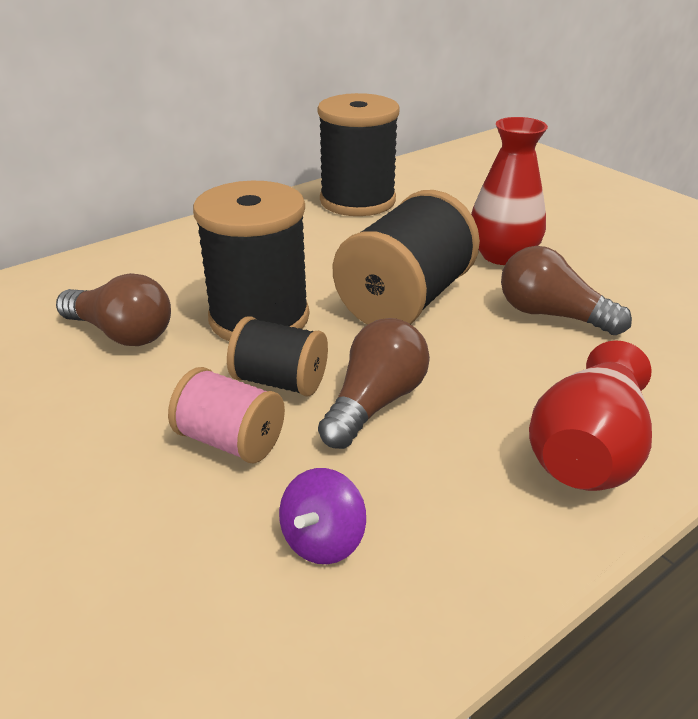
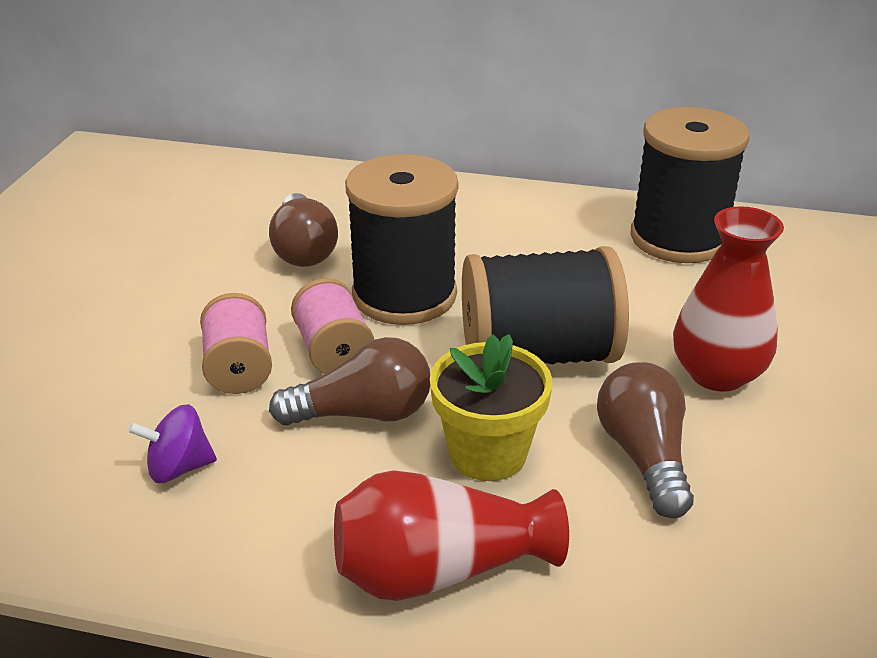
camera: 50 degrees right, 0 degrees up
black spool [227,316,328,397] -> pink spool [291,278,374,374]
none -> yellow flower pot [430,334,552,481]

